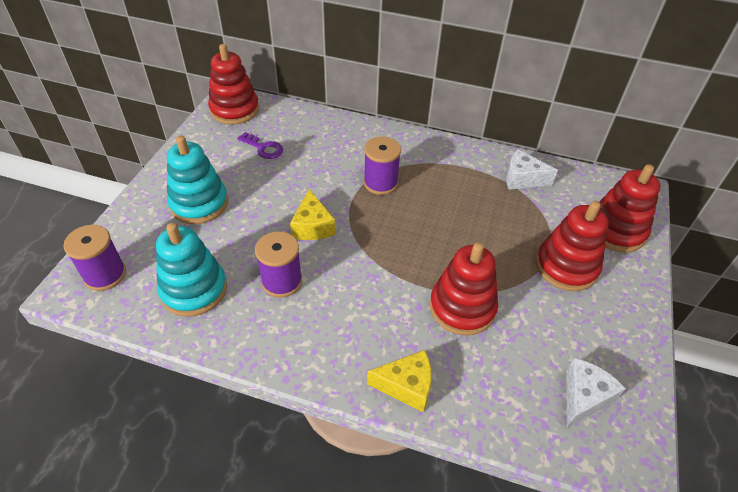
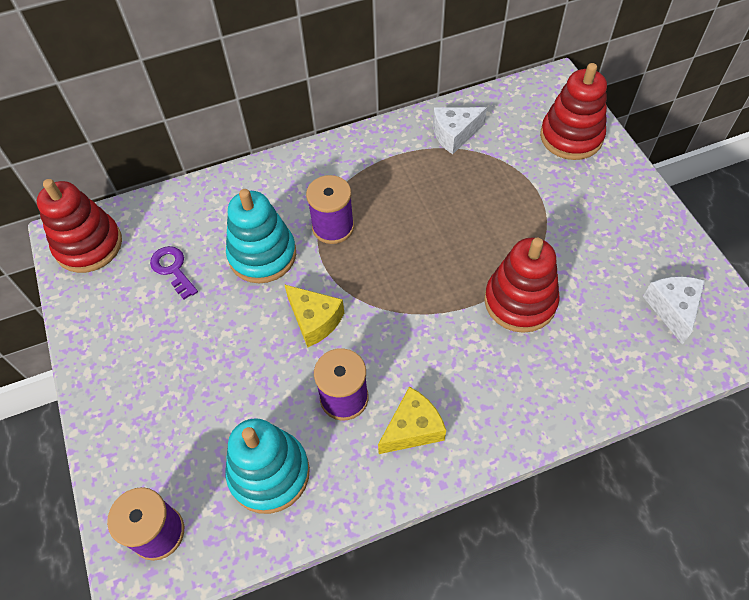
camera: 35 degrees left, 10 degrees up
turquoise stacking toy [167,135,228,224] -> turquoise stacking toy moved to [226,189,296,283]
purple key [237,132,283,159] -> purple key turned 120 degrees counterclockwise [150,246,198,299]
yellow cheese [367,350,432,412] -> yellow cheese moved to [378,387,446,454]
red stacking toy [536,201,609,291] -> none

